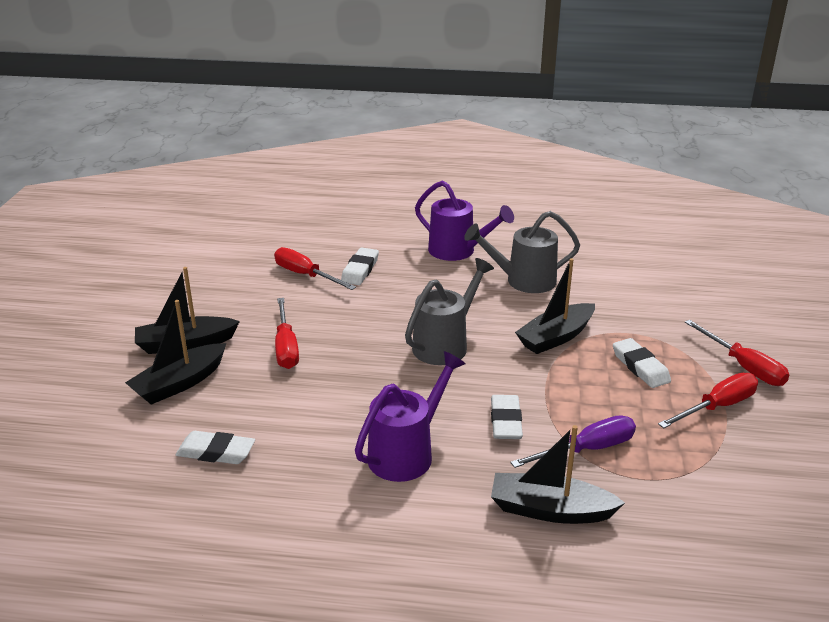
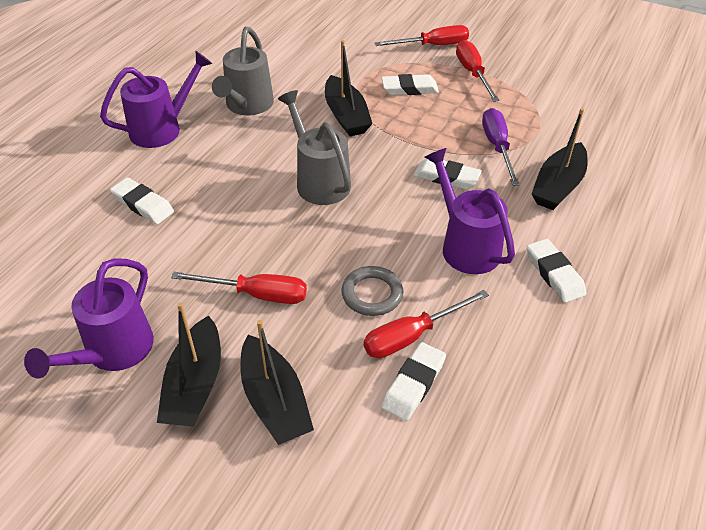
camera: 70 degrees left, 15 degrees up
red screwdriver [274,247,356,290] -> red screwdriver moved to [364,290,489,358]
none -> purple watering can [24,258,154,378]
none -> grey ring [342,266,404,316]
none -> white eraser [527,239,586,303]

